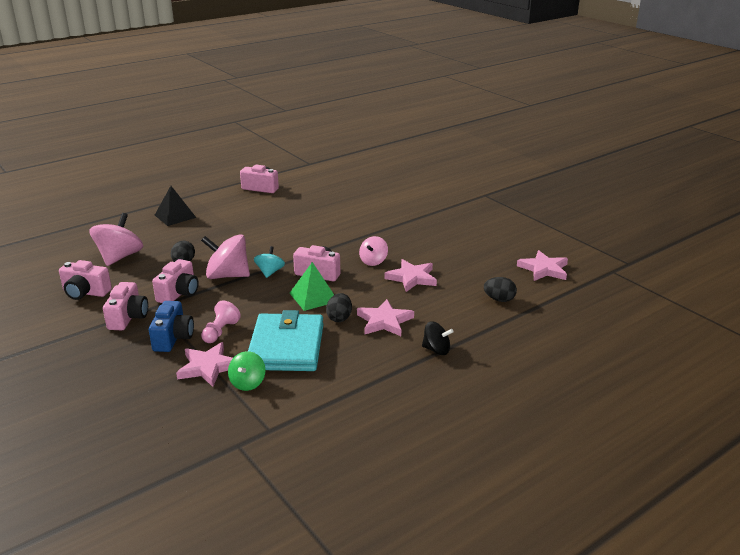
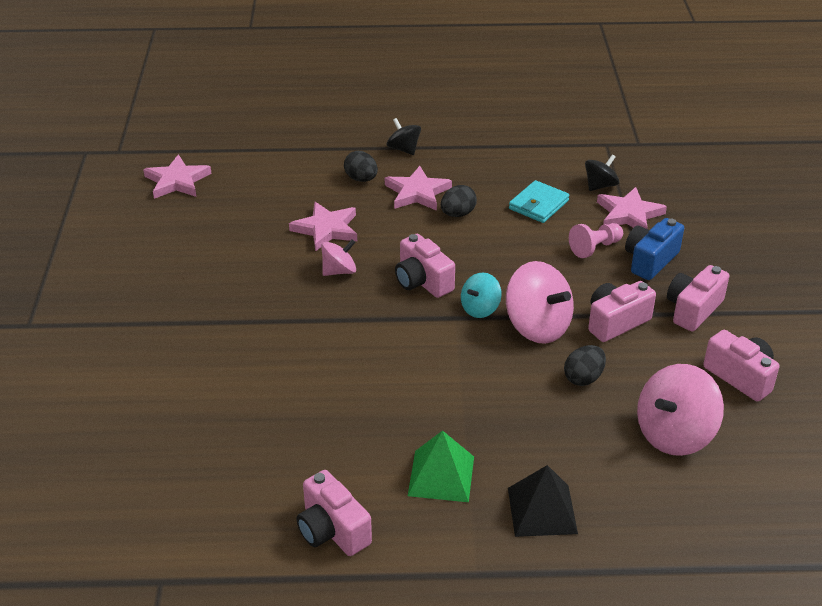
camera: 145 degrees left, 10 degrees up
green spinning top [228,351,266,391] -> black spinning top [585,154,619,191]
turquoise wallet [248,310,324,371] -> turquoise wallet [509,180,570,223], size x0.55
green pyramid [290,262,334,311] -> green pyramid moved to [408,430,474,502]
black egg [484,277,517,302] -> black egg moved to [344,151,378,182]

